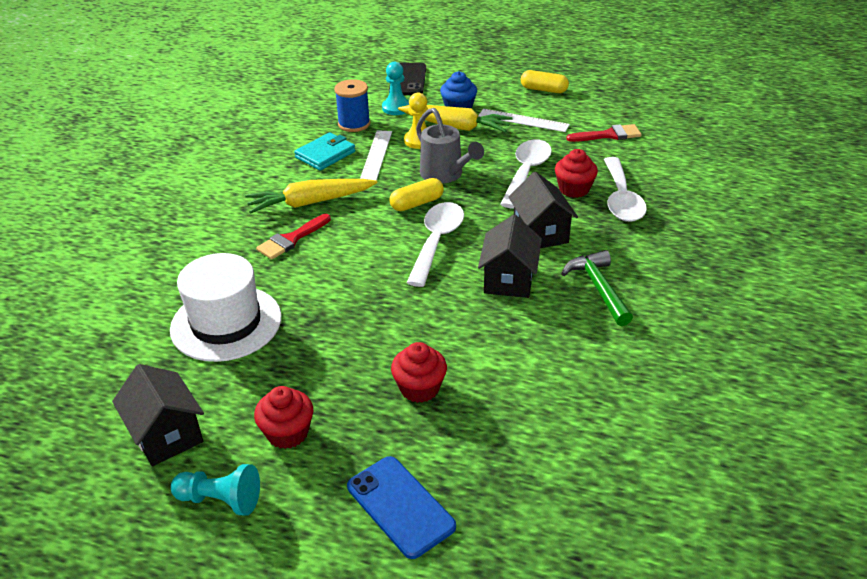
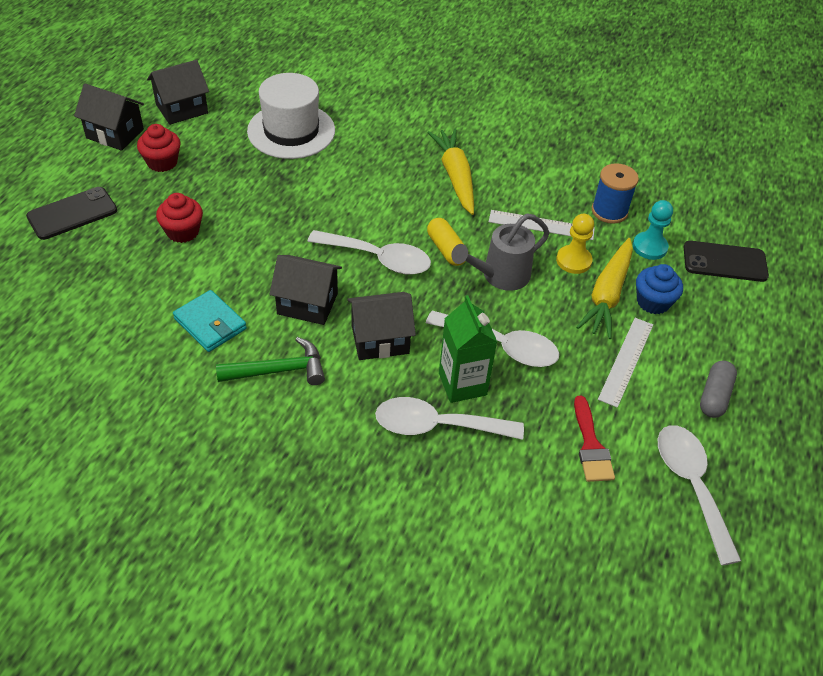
camera: 90 degrees right, 10 degrees up
turquoise pawn [171,464,260,516] -> black house [74,83,144,151]
red brush [256,214,331,260] -> none
turquoise wallet [294,132,355,171] -> turquoise wallet moved to [173,290,247,352]
blue phone [347,456,456,559] -> black phone [26,187,117,240]
yellow capsule [521,70,569,93] -> grey capsule [700,361,737,418]
red cupcake [555,149,598,198] -> green carton [439,295,497,403]
none -> white spoon [658,425,741,565]

